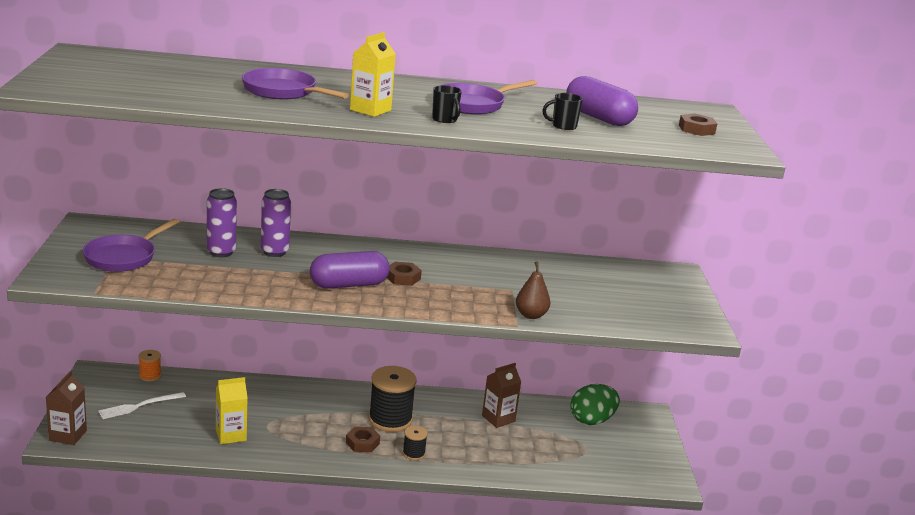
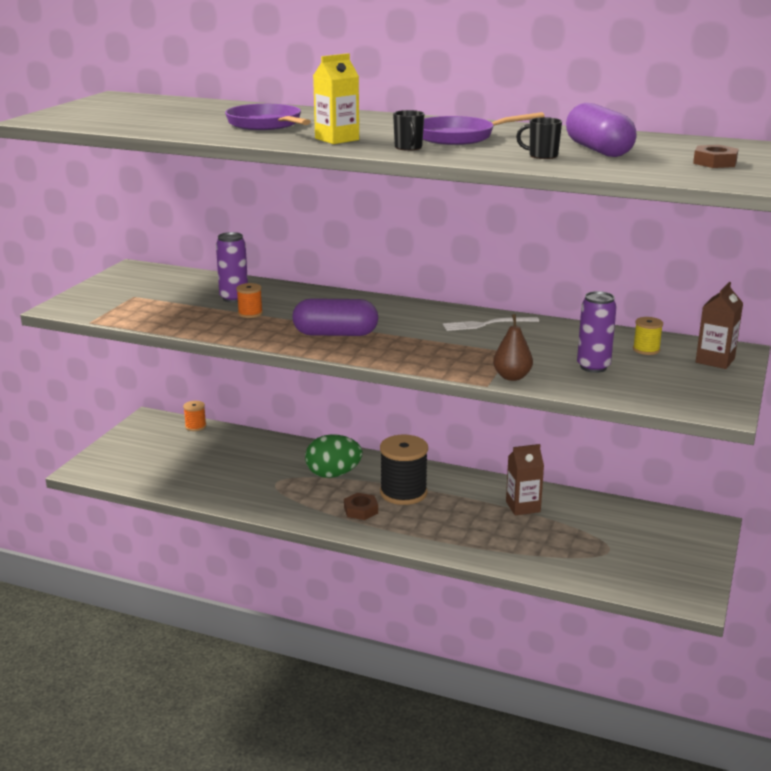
camera: 25 degrees right, 0 degrees up
brown carton [46,371,87,445] -> brown carton moved to [696,282,743,369]
purple pan [83,219,179,272] -> none
white fork [98,392,186,419] -> white fork moved to [443,317,539,331]
yellow carton [216,377,248,444] -> none
purple can [261,189,291,257] -> purple can moved to [577,291,617,373]
brown nut [387,262,422,286] -> none
black spool [403,426,428,460] -> none
green egg [570,384,620,425] -> green egg moved to [305,434,362,478]
none -> orange spool [236,283,263,318]
none -> yellow spool [633,317,663,355]

